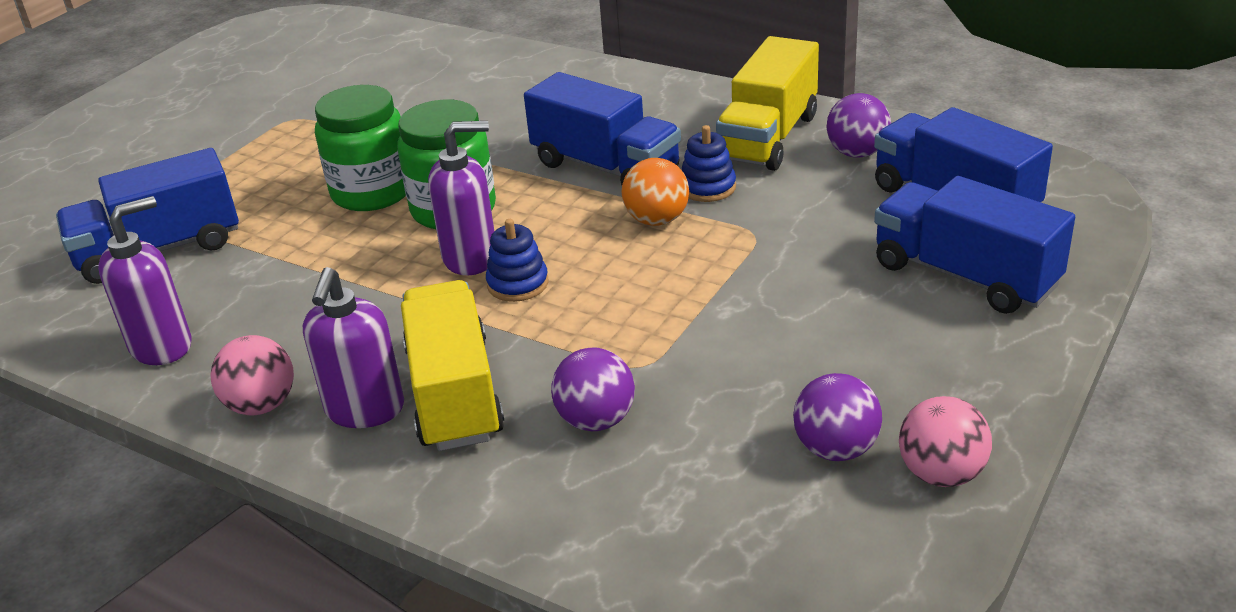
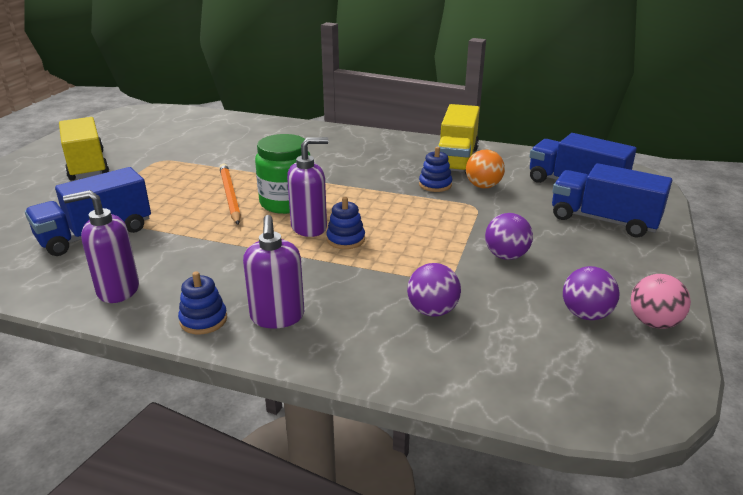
camera: 15 degrees left, 5 degrees down
purple soap dispenser [98,196,191,365] -> purple soap dispenser turned 135 degrees counterclockwise [63,190,139,303]
pink ball [210,335,294,415] -> blue stacking toy [178,271,227,334]
green jar [315,85,406,211] -> orange pencil [219,164,241,225]
yellow truck [401,280,504,451] -> yellow truck moved to [59,117,109,181]
blue truck [524,72,681,185] -> none
orange ball [622,158,689,226] -> orange ball moved to [466,150,505,188]
purple ball [826,93,891,158] -> purple ball moved to [485,213,533,260]

